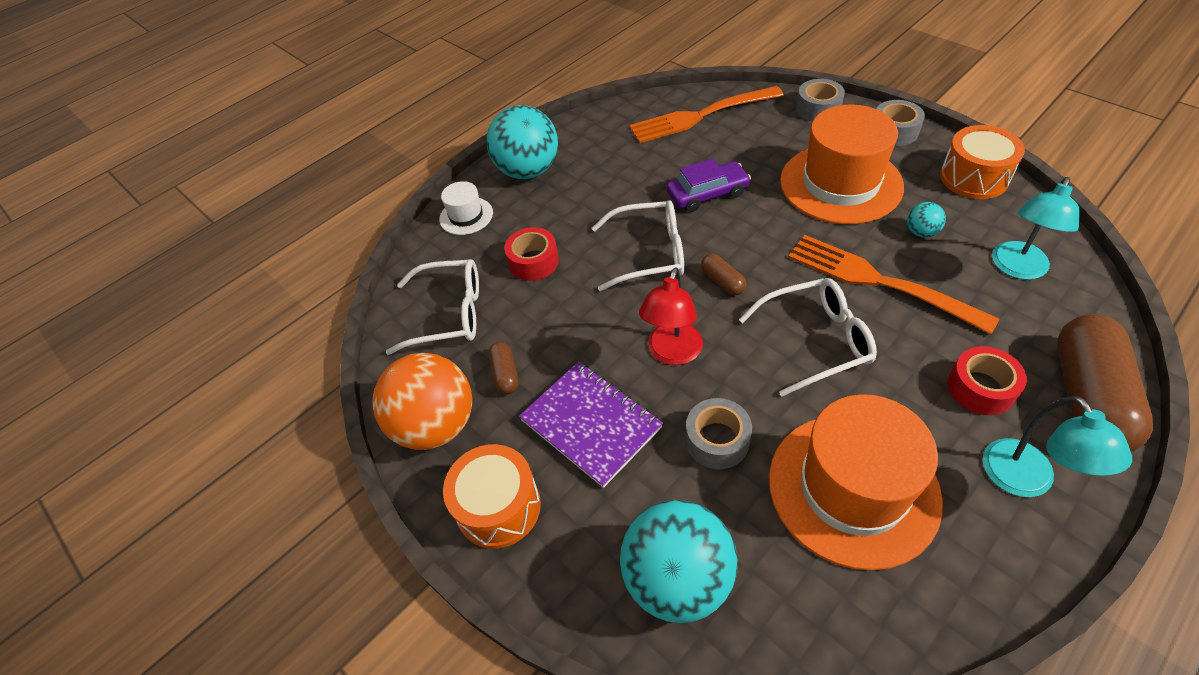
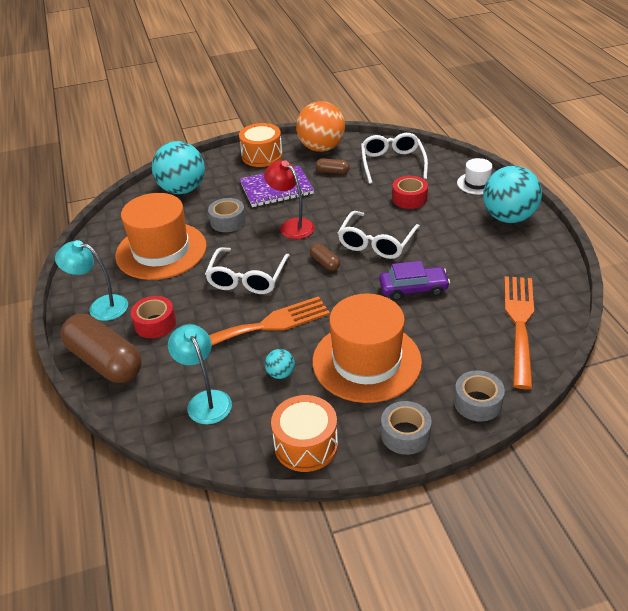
camera: 115 degrees right, 10 degrees down
white glasses [386,259,479,355] -> white glasses turned 150 degrees clockwise [361,133,428,184]
purple car [667,158,751,212] -> purple car turned 105 degrees counterclockwise [379,261,450,301]
brown capsule [701,254,747,295] -> brown capsule turned 60 degrees clockwise [310,243,340,271]

